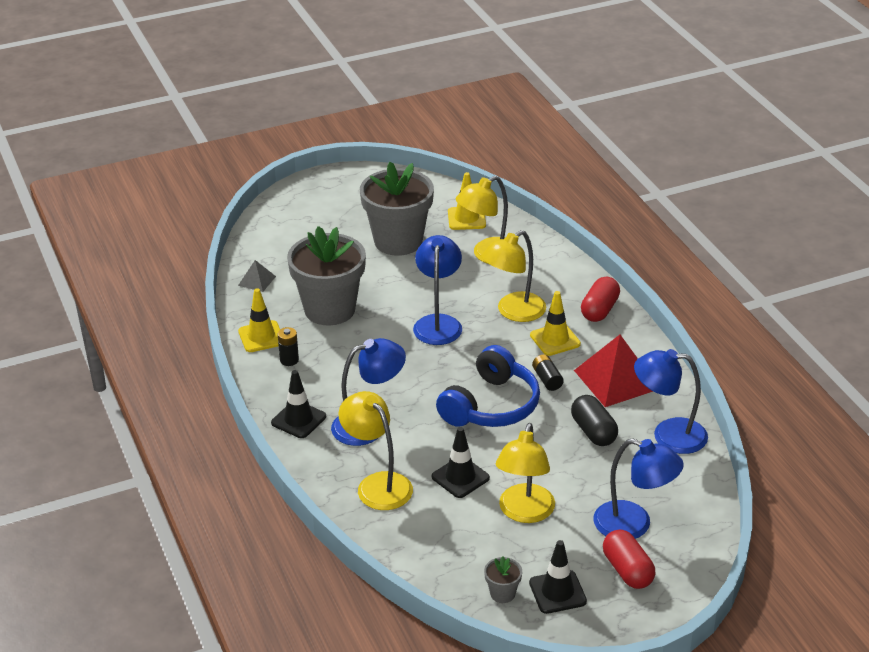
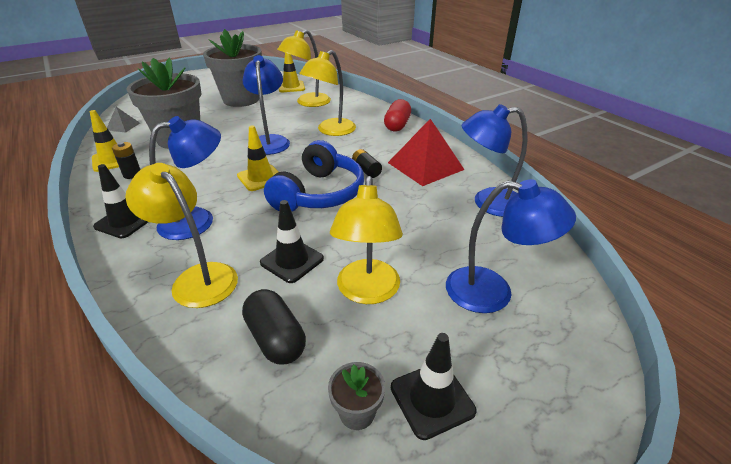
camera: 10 degrees left, 0 degrees up
yellow traffic cone [530,291,581,356] -> yellow traffic cone moved to [237,125,278,191]
black capsule [571,395,618,446] -> black capsule moved to [242,289,306,365]
red capsule [603,530,656,589] -> none

